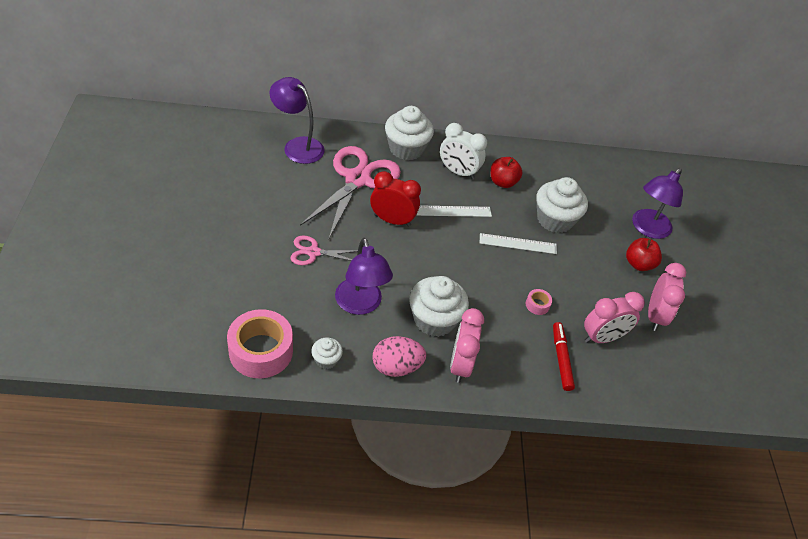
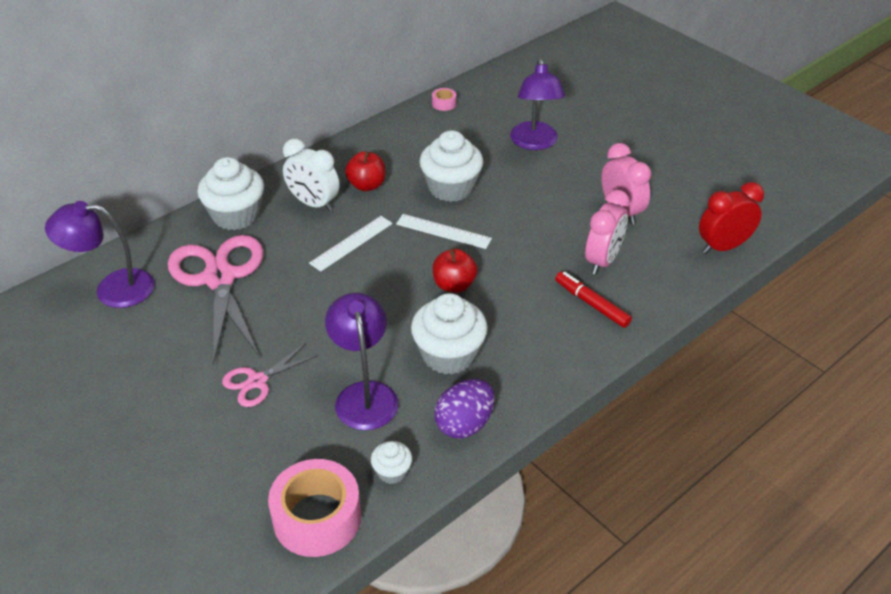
camera: 35 degrees left, 5 degrees down
purple lamp [335,238,393,315] -> purple lamp turned 135 degrees counterclockwise [325,293,399,430]
red clock [370,171,421,227] -> red clock moved to [699,182,764,254]
pink egg [372,336,426,377] -> purple egg [434,379,495,439]
white clock [440,123,487,180] -> white clock turned 45 degrees clockwise [283,139,340,212]
pink clock [450,308,484,383] -> none
white ruler [480,233,557,254] -> white ruler turned 60 degrees clockwise [396,214,492,249]
pink tape [526,289,552,315] -> pink tape moved to [432,88,456,111]
red apple [626,238,662,271] -> red apple moved to [432,249,478,293]

